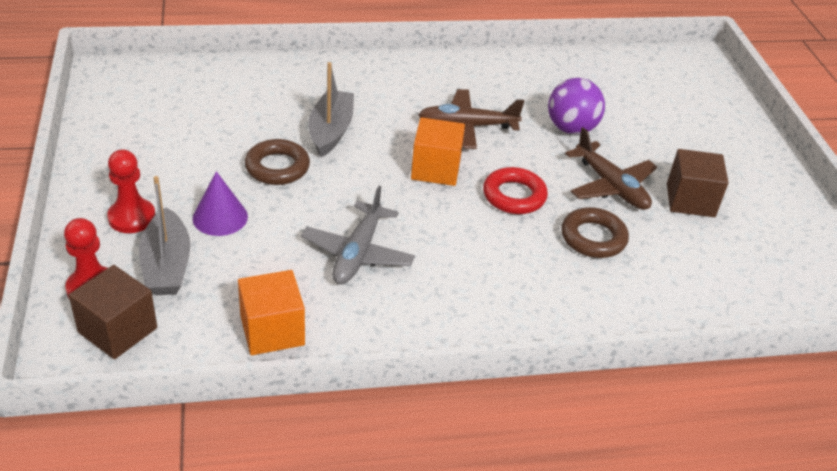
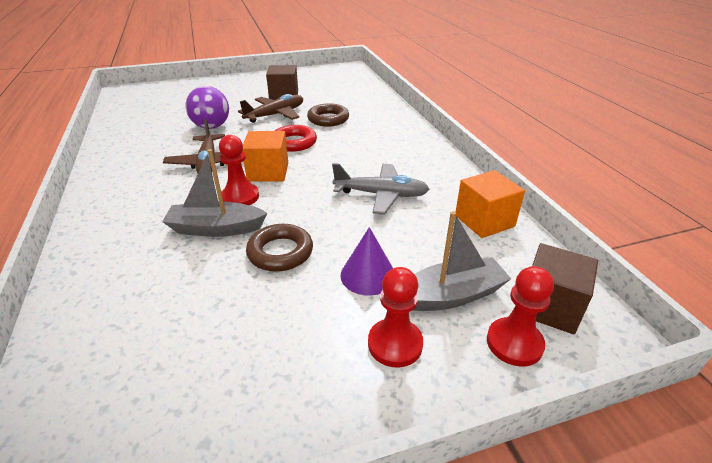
camera: 95 degrees left, 5 degrees down
none -> red pawn [219,135,259,205]

